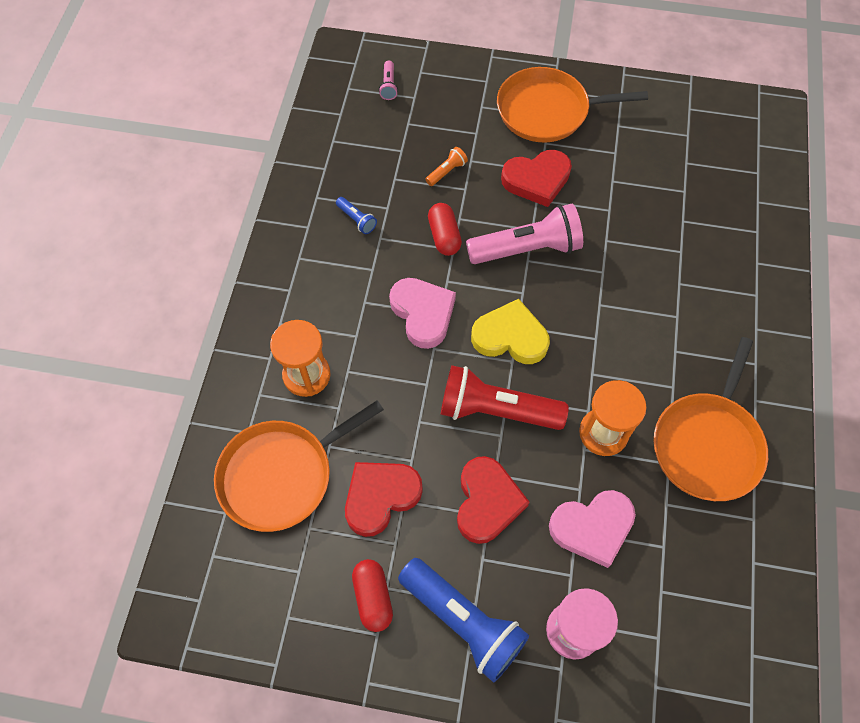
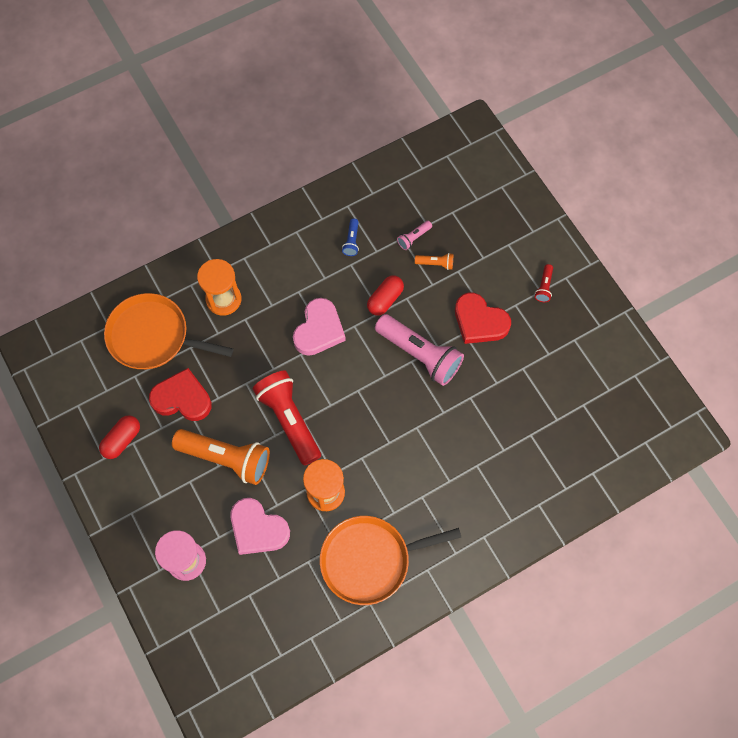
camera: 50 degrees right, 5 degrees up
pink flashlight [379,60,398,100] -> pink flashlight moved to [397,221,432,250]
blue flashlight [398,558,529,683] -> none
red heart [457,456,530,544] -> orange flashlight [172,429,270,485]
yellow heart [471,299,550,364] -> none
orange pan [497,67,648,143] -> red flashlight [535,264,553,302]

